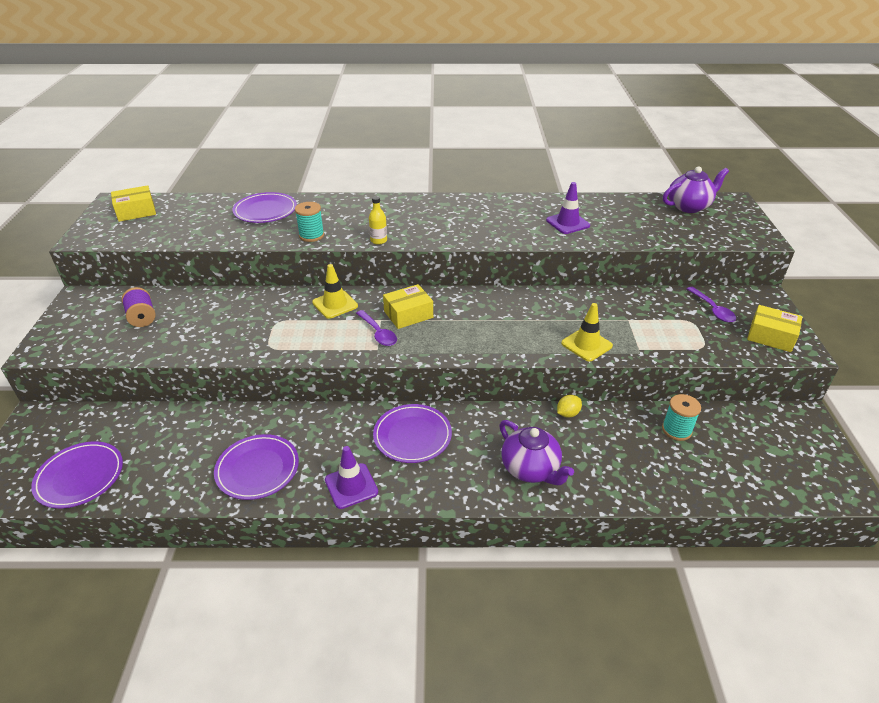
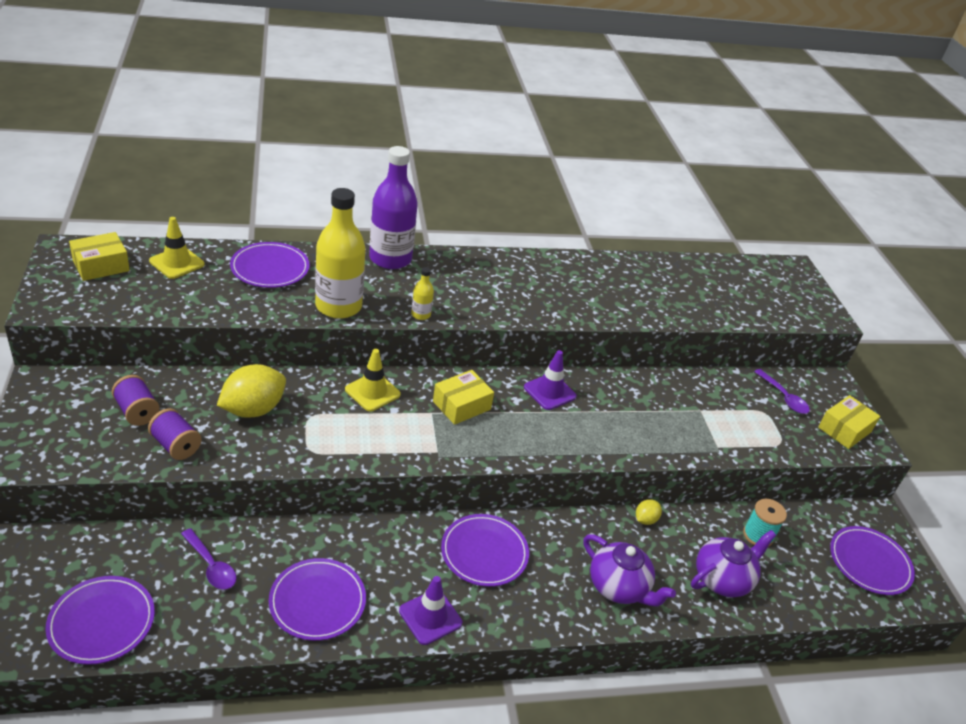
camera: 15 degrees left, 0 degrees up
turquoise spool [295,202,324,242] -> yellow bottle [315,188,366,319]
purple spoon [356,310,397,346] -> purple spoon moved to [181,528,237,589]
purple traffic cone [546,182,590,234] -> purple traffic cone moved to [524,350,577,410]
yellow traffic cone [561,303,613,361] -> yellow traffic cone moved to [149,217,205,279]
purple teapot [663,166,729,213] -> purple teapot moved to [691,530,776,597]
yellow box [747,305,802,352] -> yellow box turned 60 degrees counterclockwise [818,395,880,449]
none -> purple spool [148,408,202,460]
none -> yellow lemon [217,364,286,418]
none -> purple bottle [369,146,418,269]
none -> purple plate [830,526,915,595]

